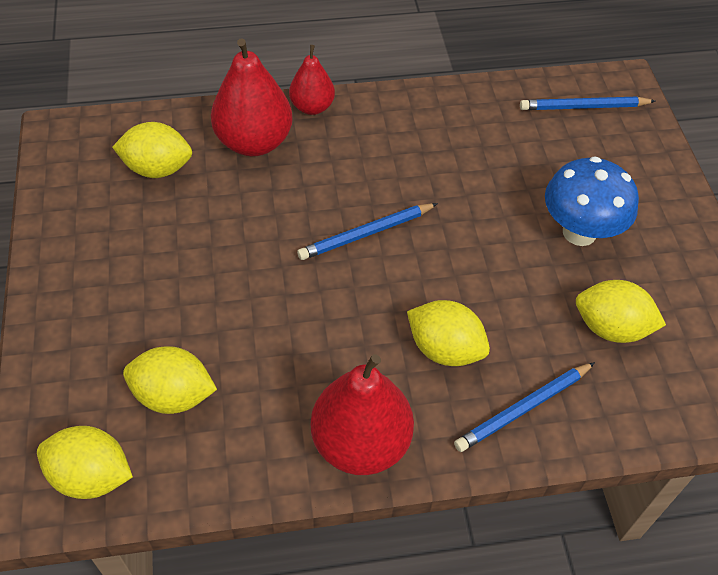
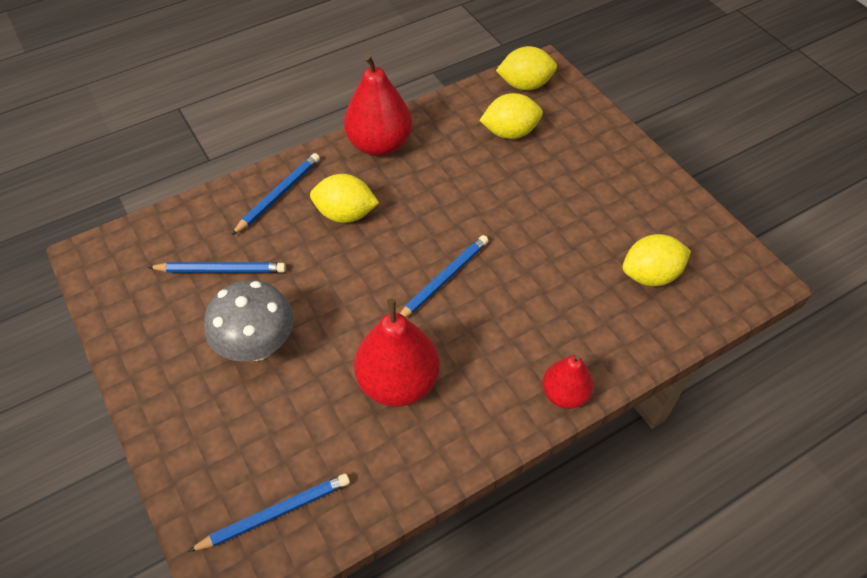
camera: 160 degrees right, 0 degrees up
red pear [211,38,293,156] -> red pear moved to [354,298,440,407]
blue mushroom [545,157,639,246] -> grey mushroom [204,280,294,362]
yellow lemon [576,280,666,343] -> blue pencil [147,262,286,273]

